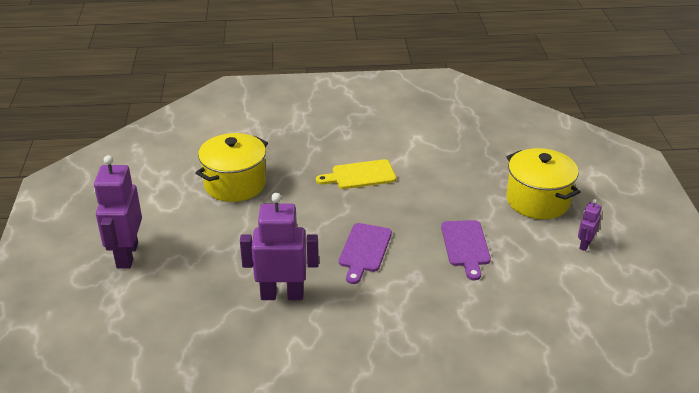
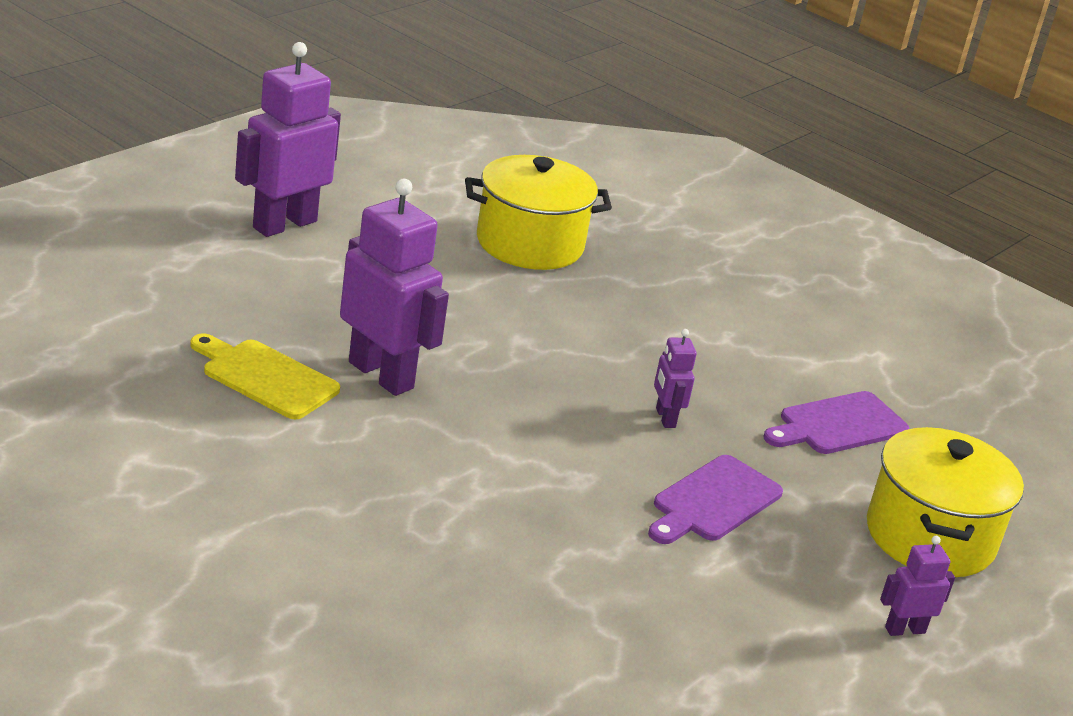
camera: 40 degrees right, 5 degrees down
yellow cutting board [316,159,396,189] -> yellow cutting board moved to [190,333,340,419]
purple cutting board [339,223,392,284] -> purple cutting board moved to [764,391,909,454]
none -> purple robot [654,329,697,428]

